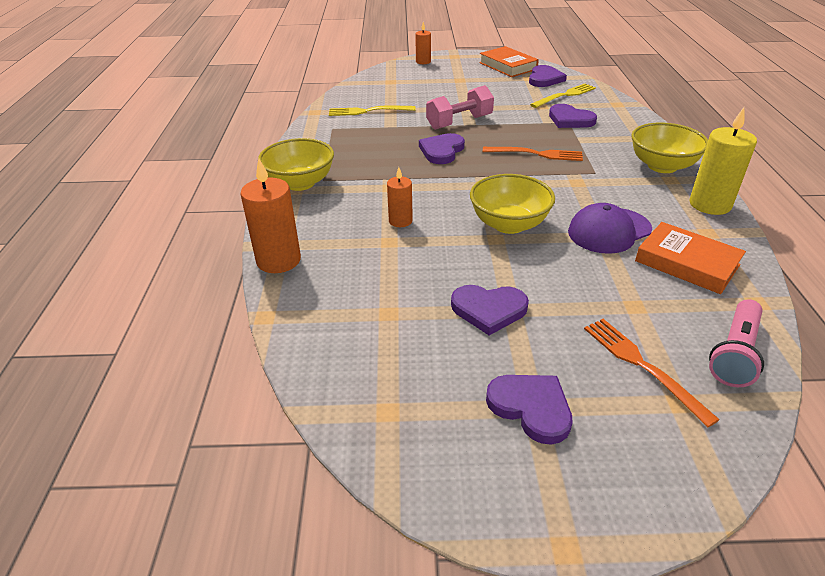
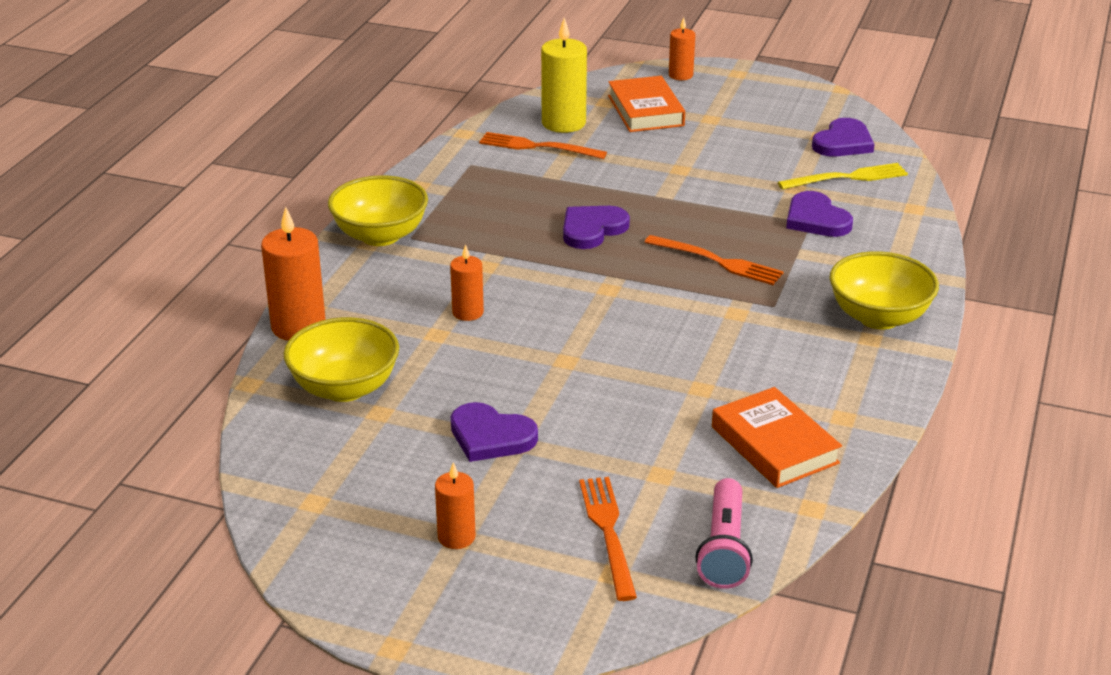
camera: 20 degrees right, 5 degrees down
yellow fork [329,105,416,116] -> orange fork [479,132,607,159]
pink dumbbell [426,85,494,130] -> none
yellow bowl [470,174,555,234] -> yellow bowl moved to [283,317,399,402]
orange book [479,46,539,77] -> orange book moved to [608,76,685,132]
purple heart [486,375,573,445] -> orange candle [435,462,476,549]
purple cap [568,203,652,254] -> none
yellow candle [690,107,757,215] -> yellow candle moved to [541,18,587,133]
pink flashlight [709,299,764,387] -> pink flashlight turned 45 degrees counterclockwise [695,478,753,589]

